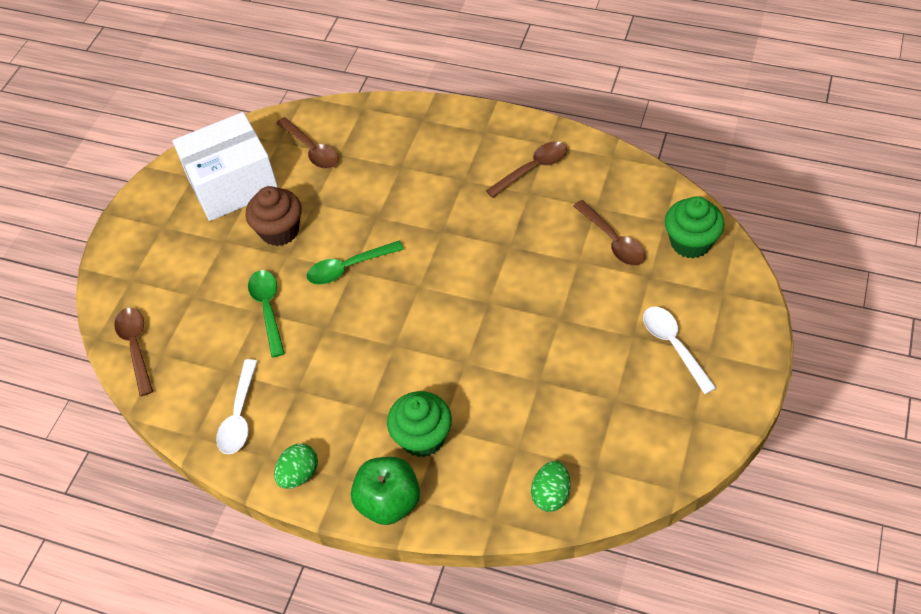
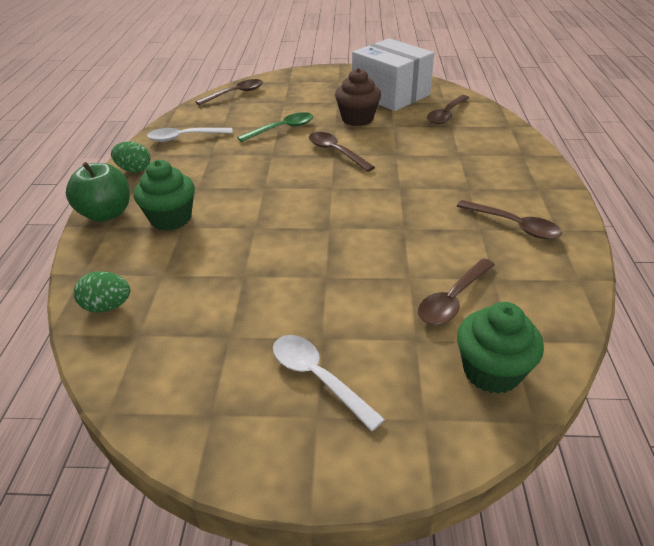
camera: 70 degrees right, 15 degrees down
green spoon [306,241,404,285] -> brown spoon [309,132,375,172]
white spoon [643,307,716,394] -> white spoon turned 90 degrees counterclockwise [273,335,385,431]

